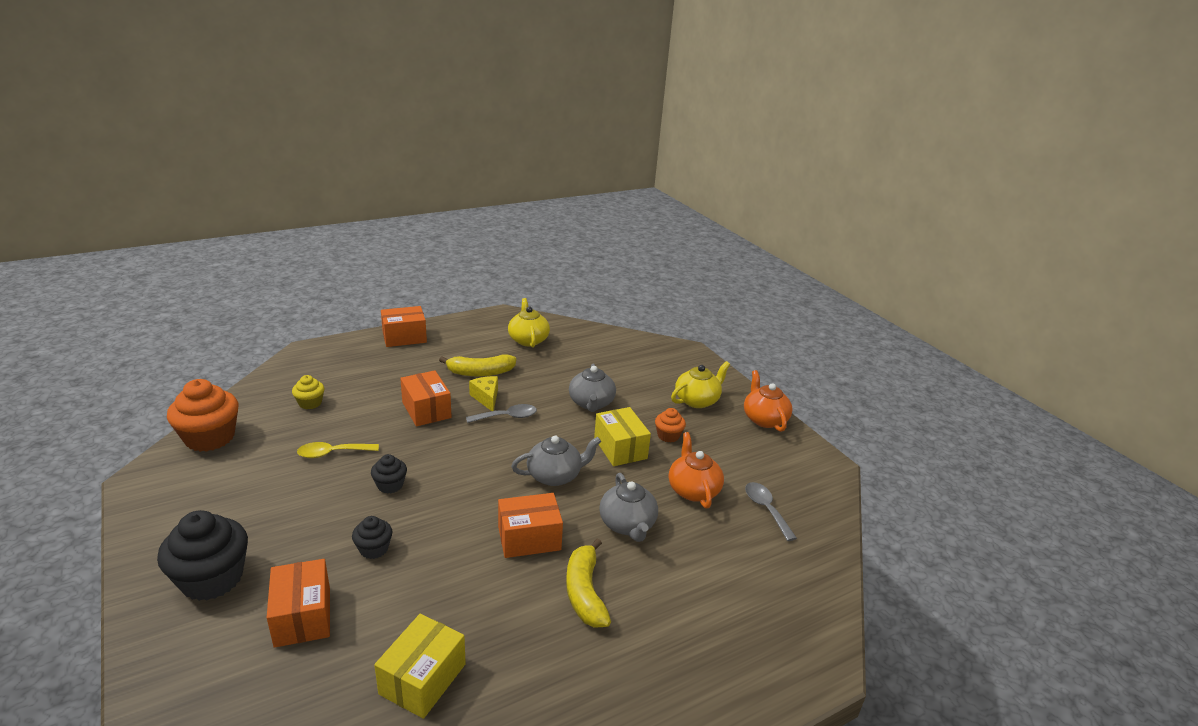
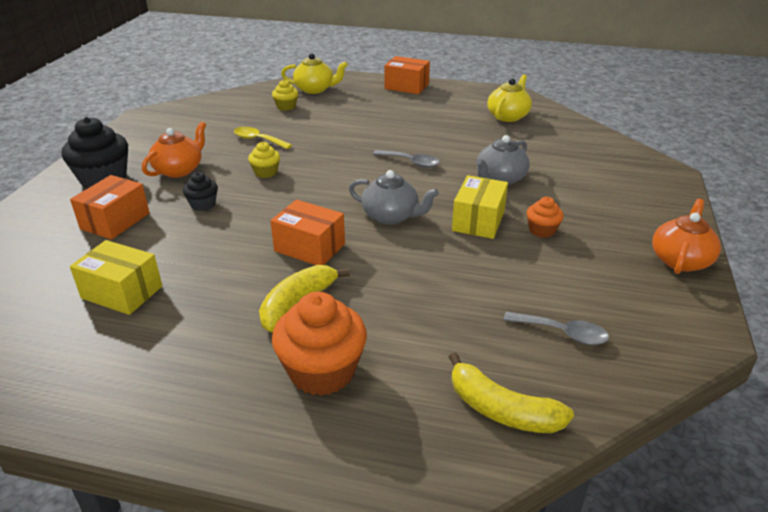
camera: 45 degrees right, 5 degrees up
orange cupcake [167,379,238,452] -> orange cupcake moved to [272,291,367,396]
black cupcake [371,454,407,494] -> yellow cupcake [248,142,280,178]
yellow box [374,614,466,719] -> yellow box turned 45 degrees clockwise [70,240,162,315]
orange box [400,370,452,426] -> none
yellow banana [439,354,516,377] -> yellow banana moved to [449,352,574,433]
yellow cheese [469,376,498,411] -> none
grey teapot [599,473,658,542] -> none
orange teapot [669,432,724,509] -> orange teapot moved to [142,122,206,178]
yellow teapot [671,361,730,408] -> yellow teapot moved to [281,53,348,94]
grey spoon [745,482,797,541] -> grey spoon turned 90 degrees clockwise [503,311,609,345]

